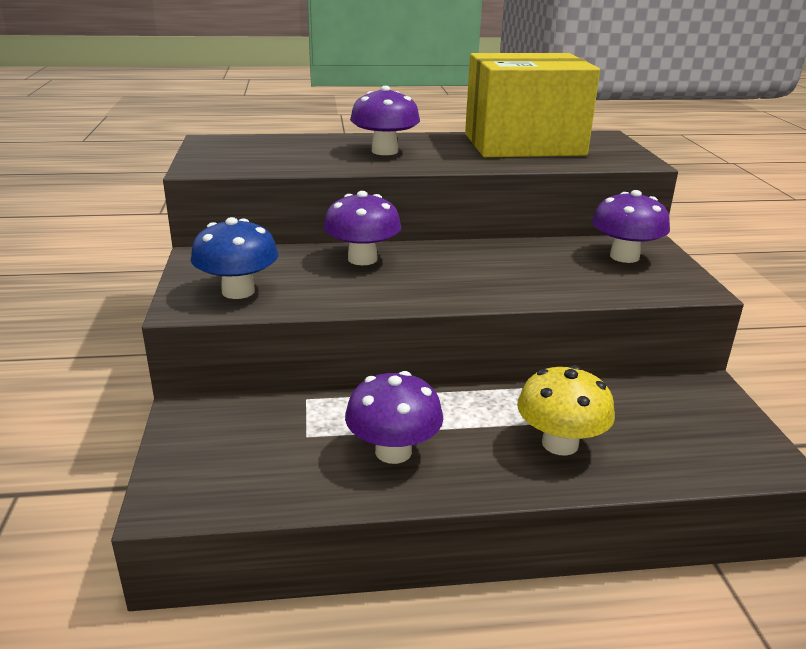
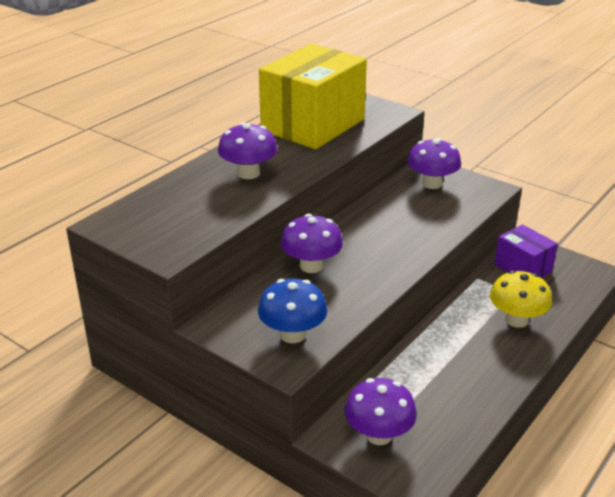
camera: 45 degrees left, 5 degrees up
purple mushroom [345,371,443,464] -> purple mushroom moved to [345,378,417,445]
none -> purple box [494,224,558,278]

